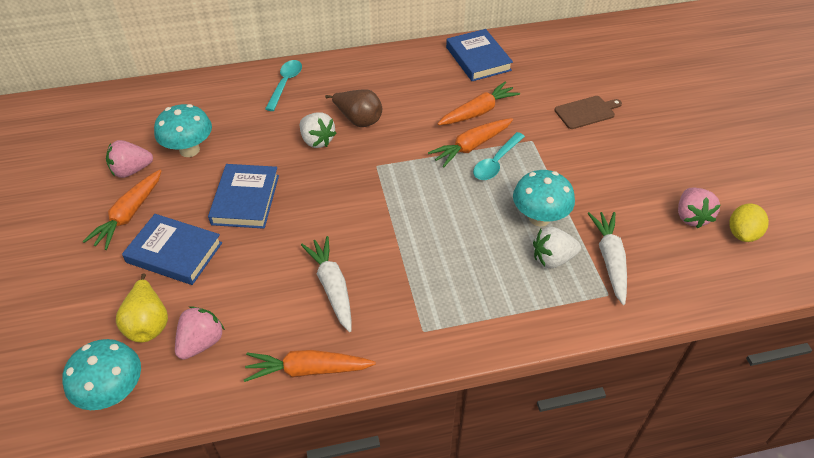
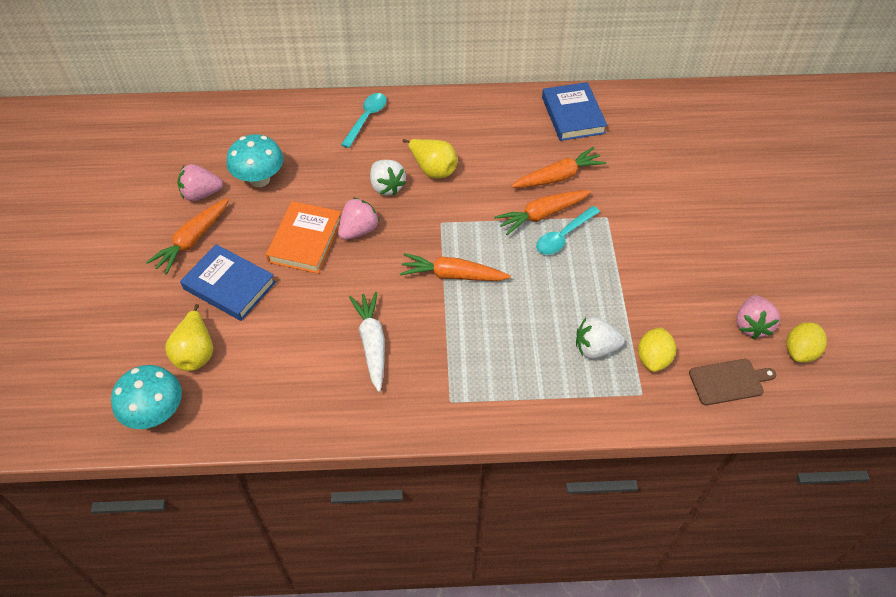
camera: 10 degrees right, 5 degrees up
pink strawberry [175,306,225,360] -> pink strawberry moved to [338,198,380,240]
blue book [208,164,279,229] -> orange book [266,201,341,274]
orange carrot [244,350,376,382] -> orange carrot moved to [400,253,511,281]
brown pear [325,89,382,127] -> yellow pear [403,139,457,179]
turquoise mushroom [513,170,575,227] -> none
brown cutting board [554,96,622,129] -> brown cutting board moved to [689,359,776,405]
white carrot [588,212,627,305] -> yellow lemon [638,327,676,372]

